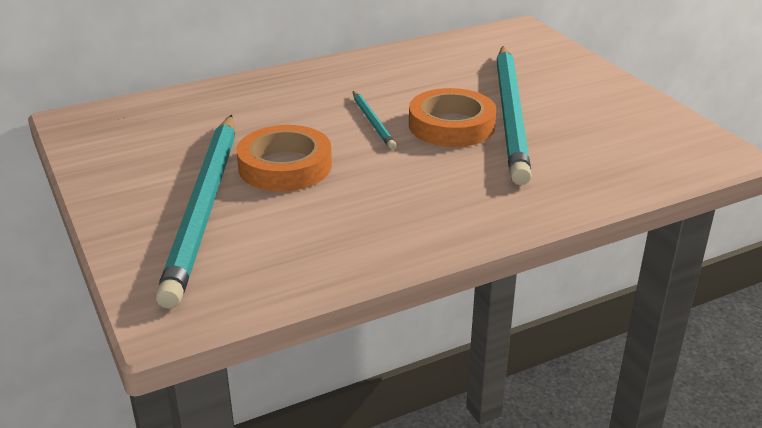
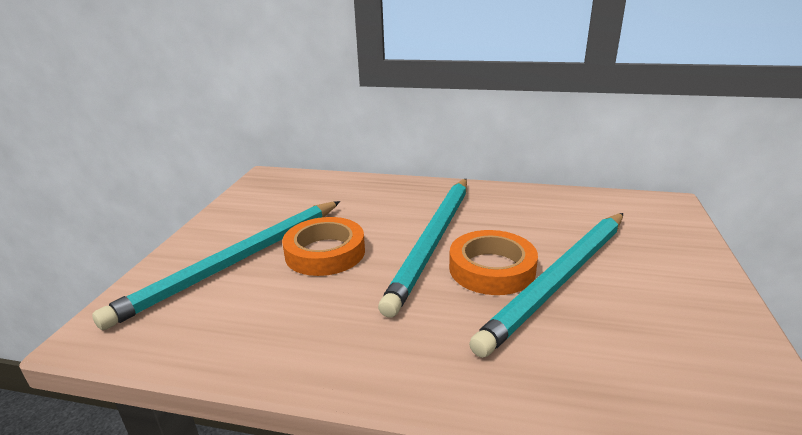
camera: 40 degrees right, 5 degrees down
turquoise pencil [353,91,396,149] -> turquoise pencil [378,179,467,318], size x2.31

